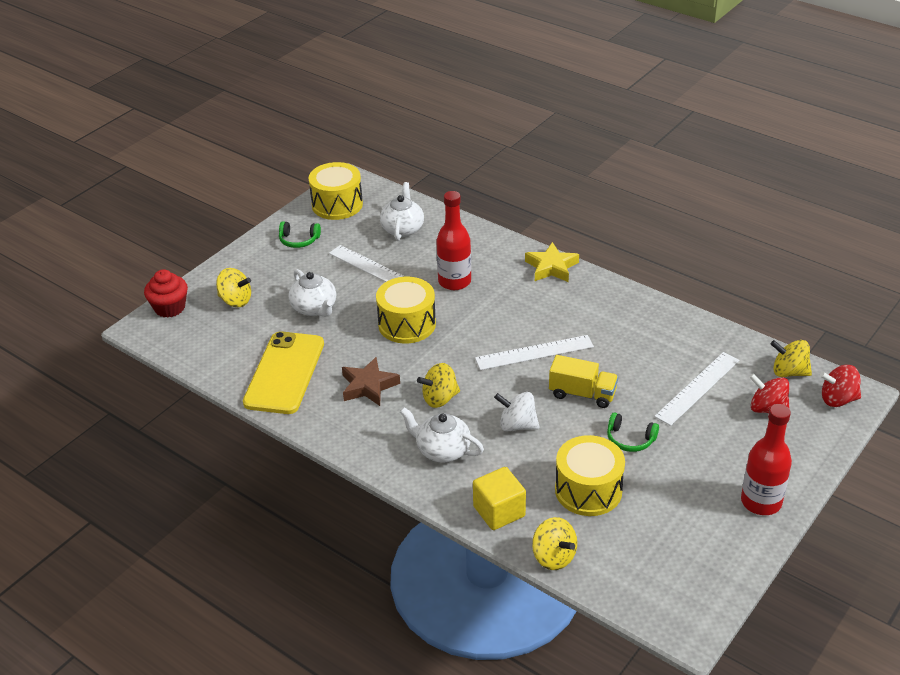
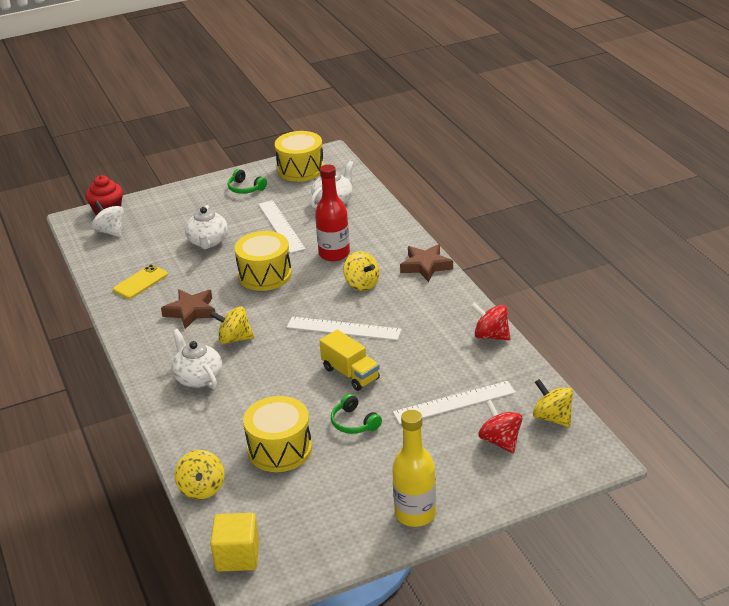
camera: 30 degrees right, 5 degrees down
yellow spinning top [216,268,251,307] -> yellow spinning top moved to [343,251,379,291]
yellow phone [243,331,324,414] -> yellow phone [113,265,168,299], size x0.54
yellow cube [473,467,526,530] -> yellow cube moved to [210,513,259,572]
white spinning top [494,392,540,431] -> white spinning top moved to [91,200,124,237]
yellow star [525,242,579,282] -> brown star [400,244,453,282]
red bottle [741,404,792,515] -> yellow bottle [392,410,436,527]
red spinning top [820,365,861,407] -> red spinning top moved to [471,303,511,341]

